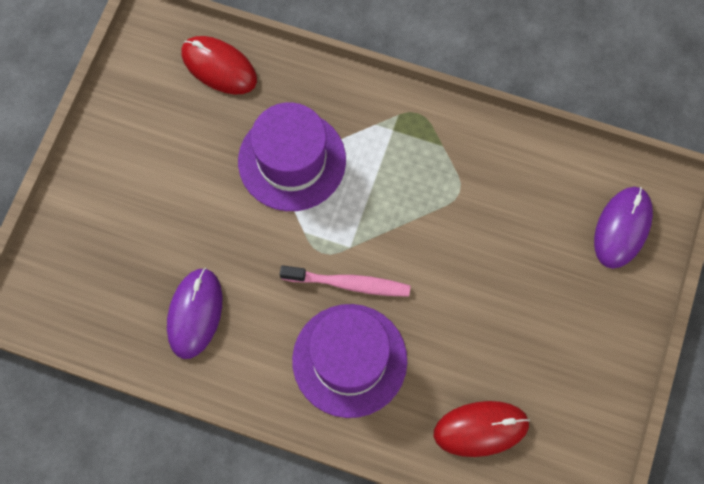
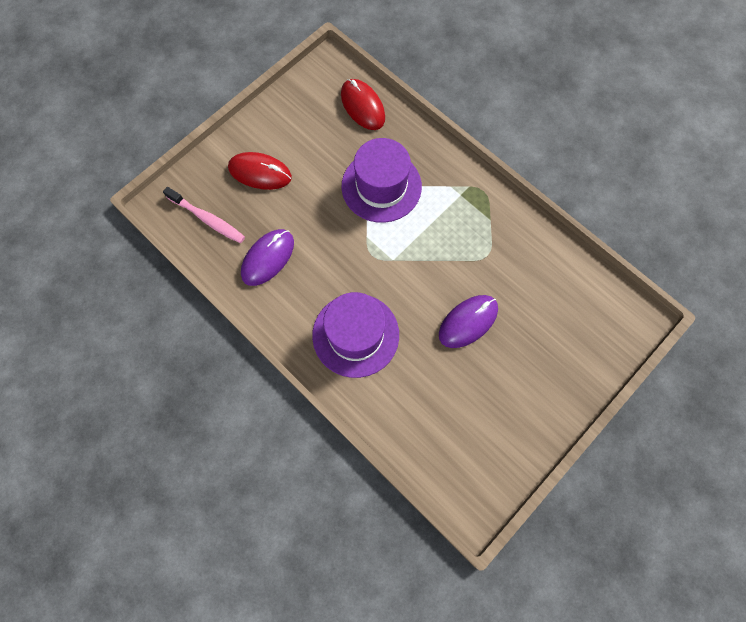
camera: 25 degrees right, 0 degrees up
pink toothbrush [280,265,411,297] -> pink toothbrush moved to [163,187,245,243]
red mouse [434,401,530,457] -> red mouse moved to [228,152,292,190]
purple mouse [594,187,653,269] -> purple mouse moved to [439,295,498,348]

